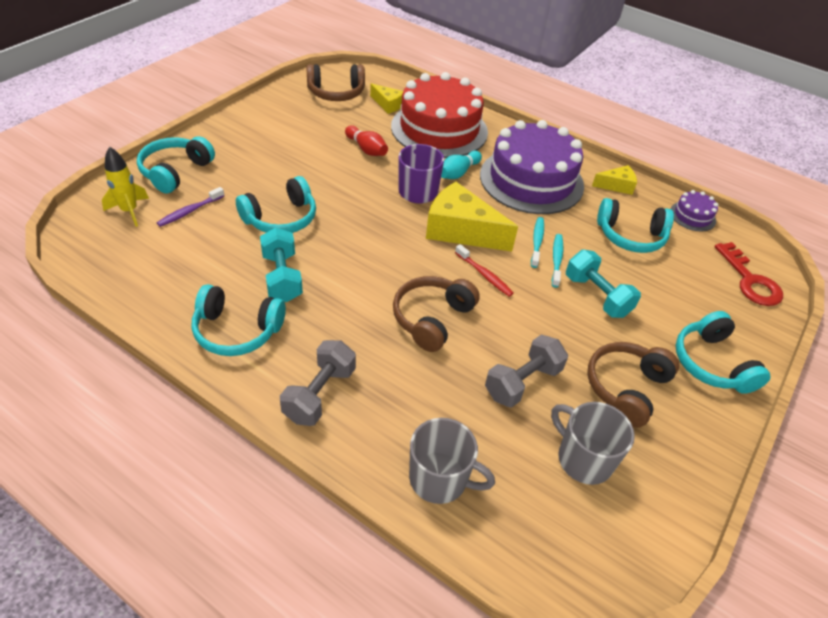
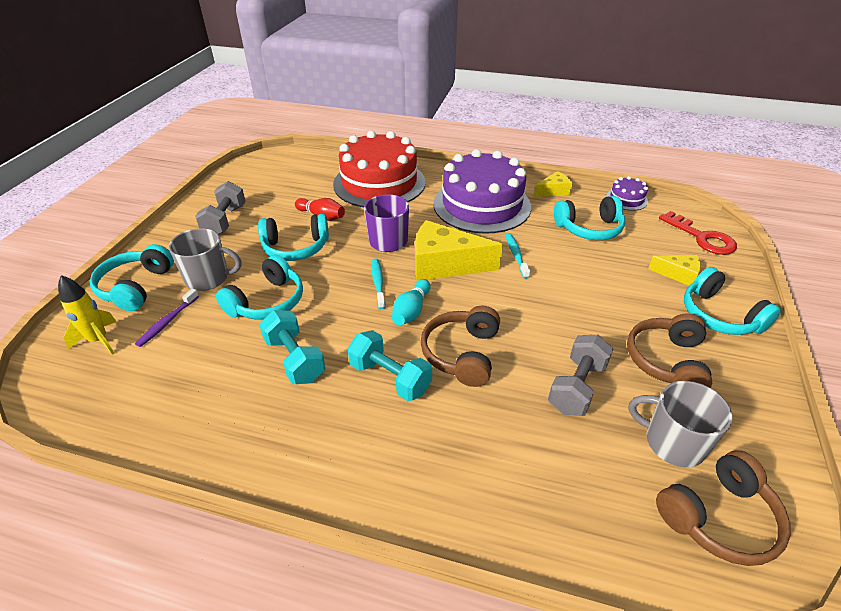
camera: 15 degrees left, 5 degrees down
turquoise headphones [192,284,286,356] -> turquoise headphones moved to [258,214,329,261]
grey dumbbell [280,340,356,426] -> grey dumbbell moved to [195,181,246,235]
brown headphones [306,64,365,101] -> brown headphones moved to [656,451,791,566]
yellow cheese [370,83,403,114] -> yellow cheese moved to [648,255,701,286]
grey mug [409,418,495,504] -> grey mug moved to [169,228,241,291]
turquoise bowling pin [441,151,482,179] -> turquoise bowling pin moved to [392,279,431,325]
red toothbrush [455,244,514,297] -> none
turquoise toothbrush [552,234,563,288] -> turquoise toothbrush moved to [371,259,385,309]
turquoise dumbbell [566,250,641,318] -> turquoise dumbbell moved to [347,330,432,401]

